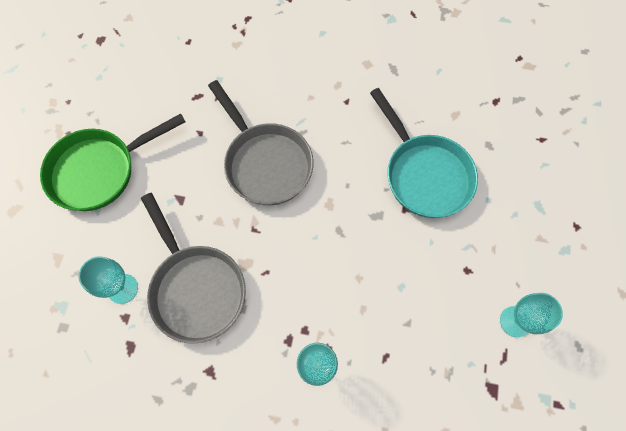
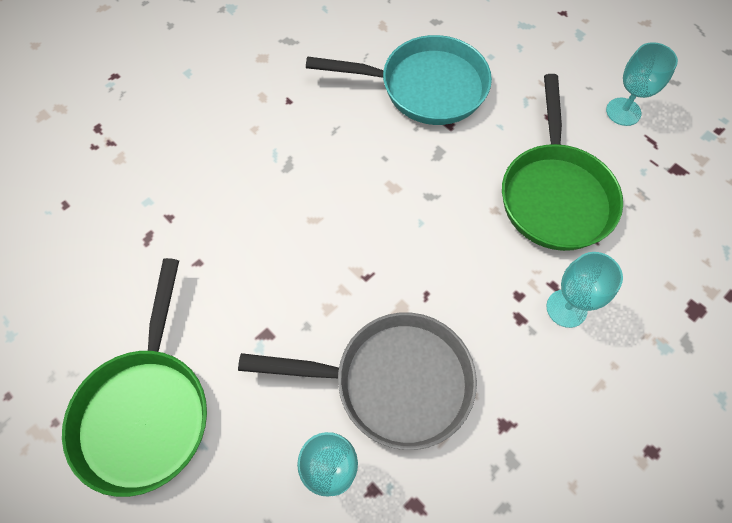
camera: 55 degrees left, 5 degrees down
grey pan [208,80,313,205] -> none
none -> green pan [502,74,623,251]

